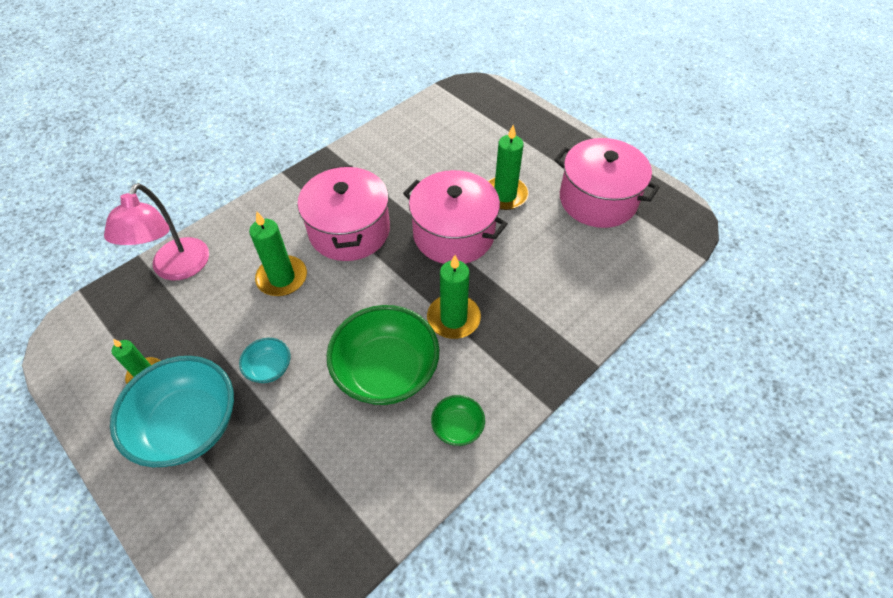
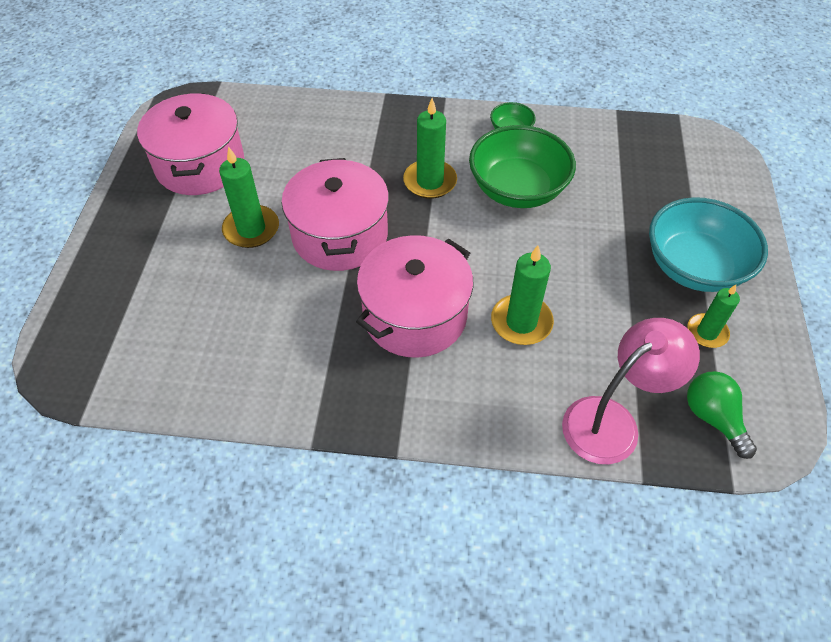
camera: 130 degrees left, 0 degrees up
turquoise bowl [239,338,291,383] -> none
none -> green light bulb [687,371,757,459]

